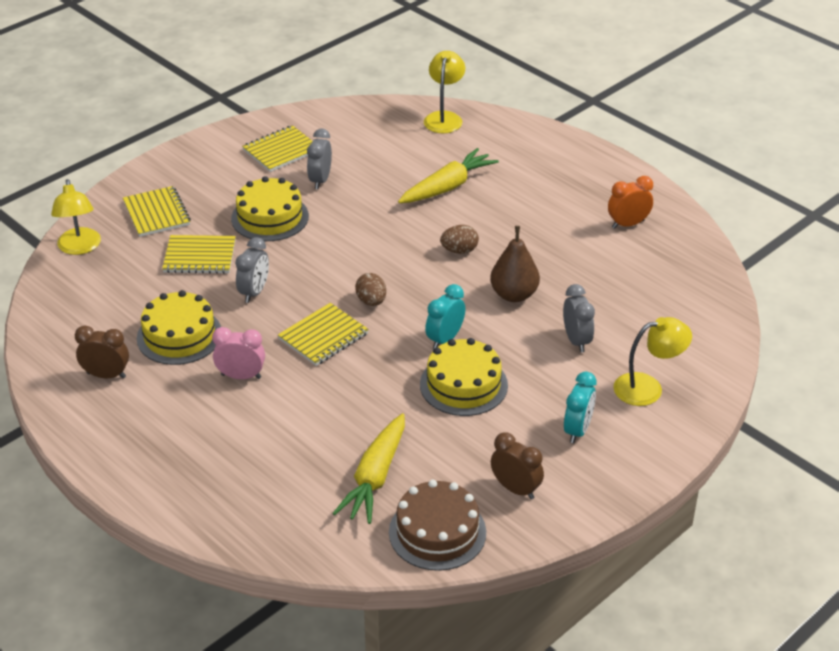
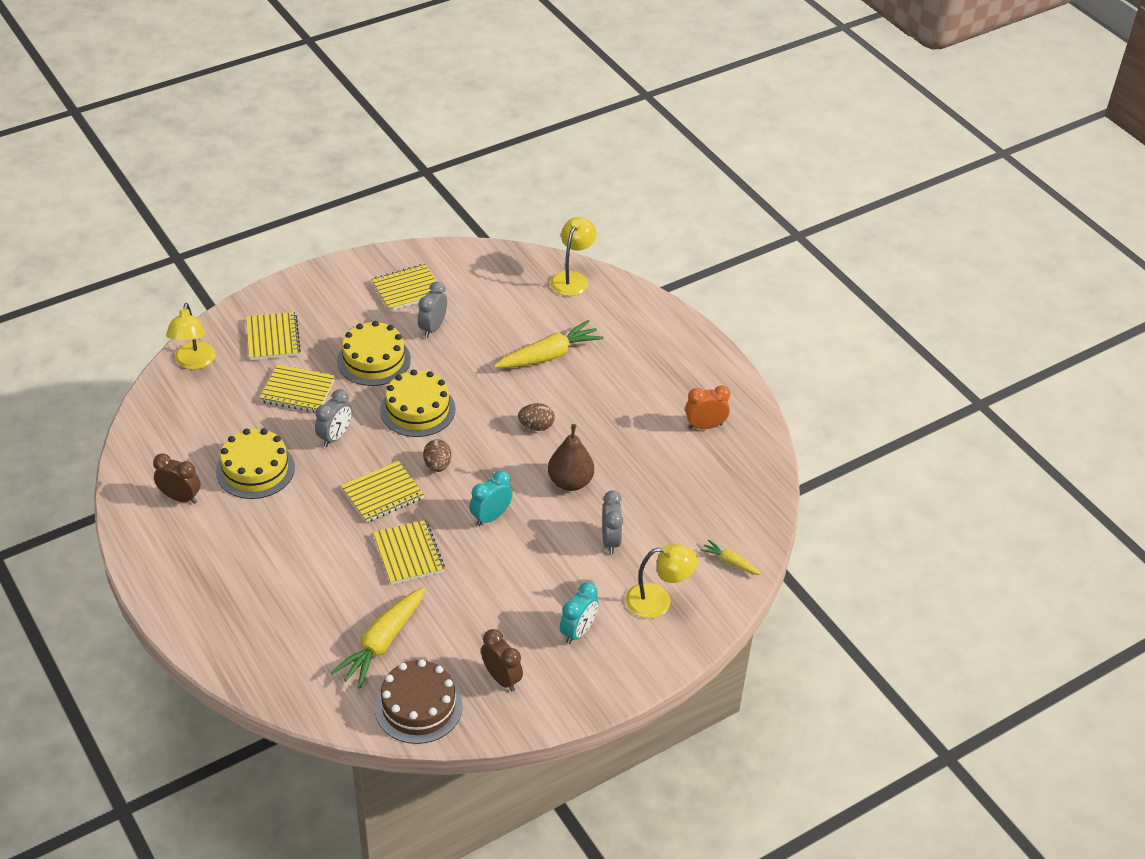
camera: 10 degrees right, 5 degrees up
pink clock [212,327,265,379] -> none
yellow cake [420,338,508,416] -> yellow cake moved to [380,369,455,437]
none -> yellow notebook [373,520,445,585]
none -> yellow carrot [700,539,761,575]

